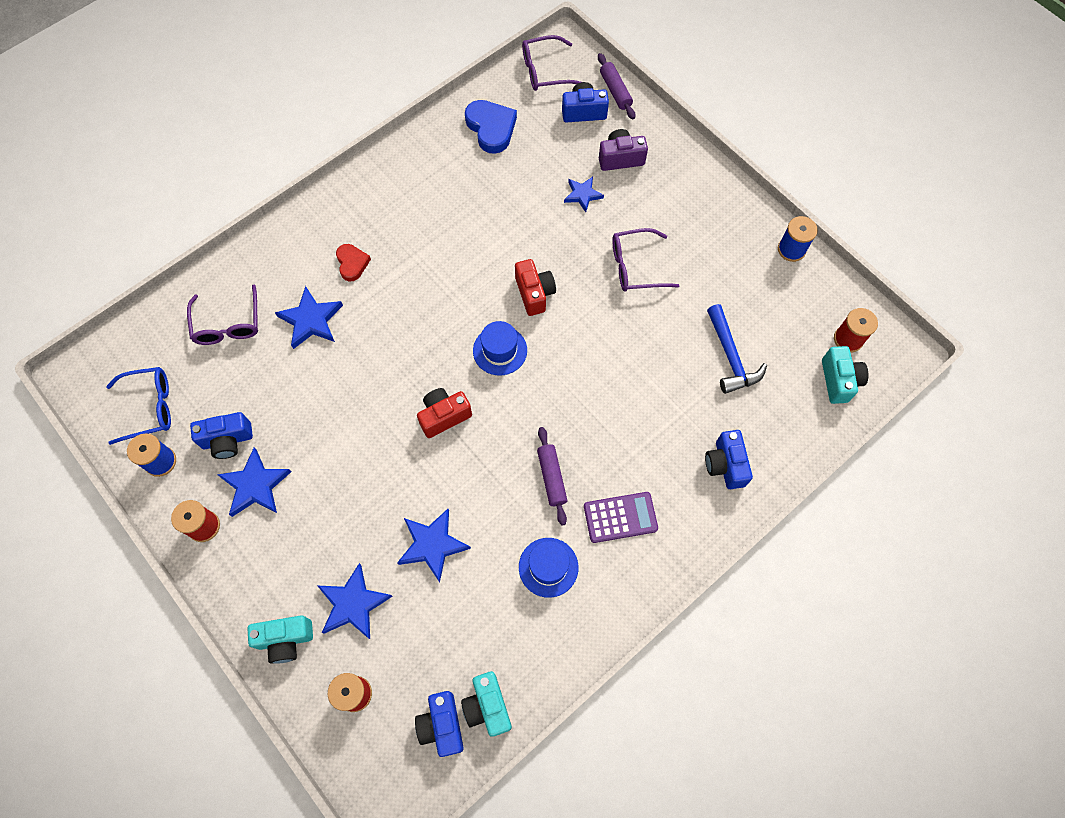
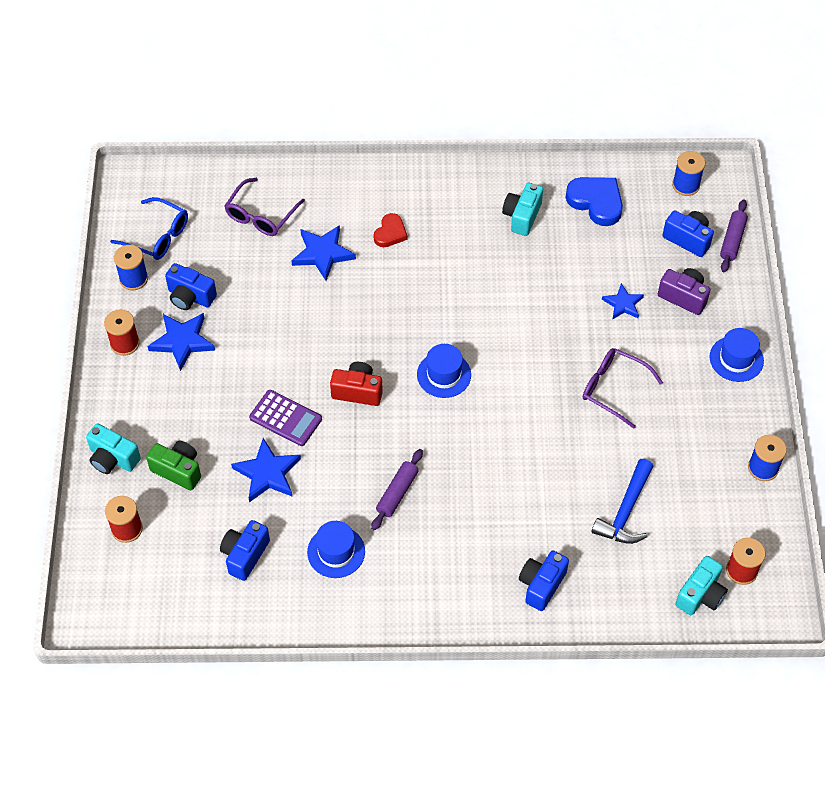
camera: 40 degrees right, 10 degrees down
blue star [318,563,393,639] -> green camera [146,441,201,490]
blue camera [415,691,464,757] -> blue camera moved to [220,520,270,581]
turquoise camera [461,671,512,736] -> turquoise camera moved to [502,183,543,236]
blue heart [465,100,517,154] -> blue heart turned 60 degrees counterclockwise [566,177,623,226]
red camera [515,259,556,316] -> none
purple glasses [522,35,581,91] -> blue spool [672,151,705,196]
purple calculator [584,492,658,543] -> purple calculator moved to [249,390,322,446]
none -> blue hat [710,328,764,382]

